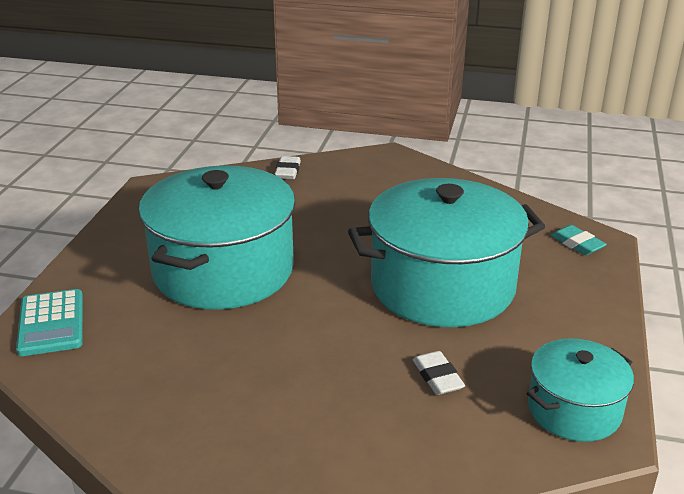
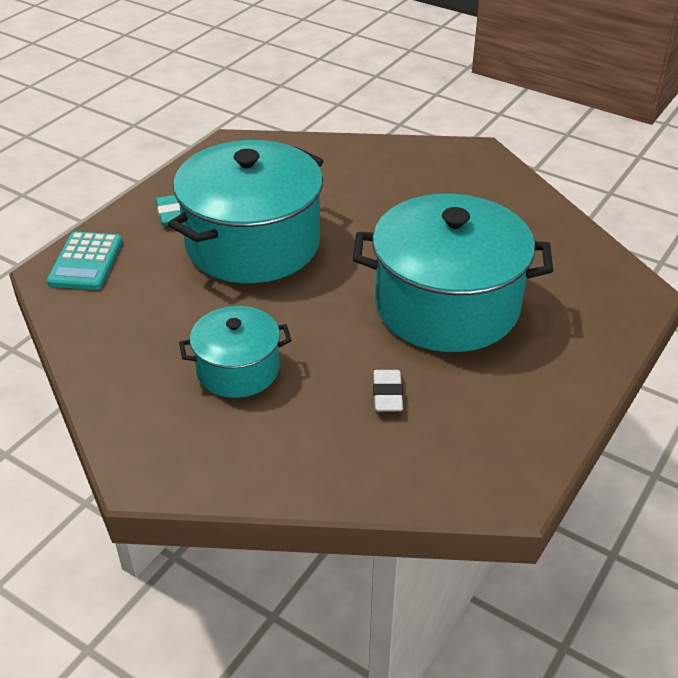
camera: 20 degrees right, 10 degrees up
white eraser [275,156,301,179] -> none
turquoise pot [527,338,634,442] -> turquoise pot moved to [179,306,292,398]
turquoise eraser [551,225,607,255] -> turquoise eraser moved to [156,195,181,226]

